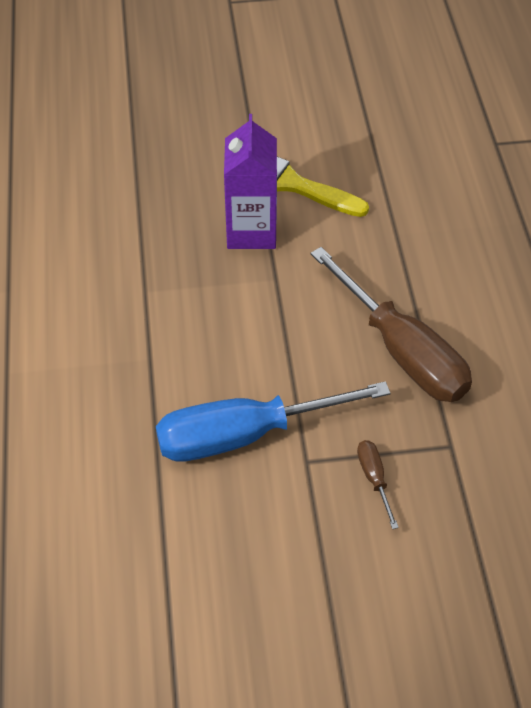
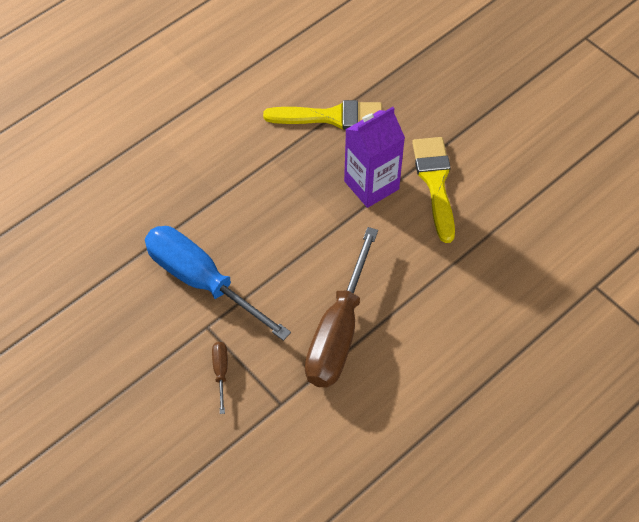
camera: 55 degrees right, 5 degrees up
brown screwdriver [357,440,399,529] -> brown screwdriver turned 45 degrees counterclockwise [212,342,228,414]
none -> yellow brush [263,100,382,130]

